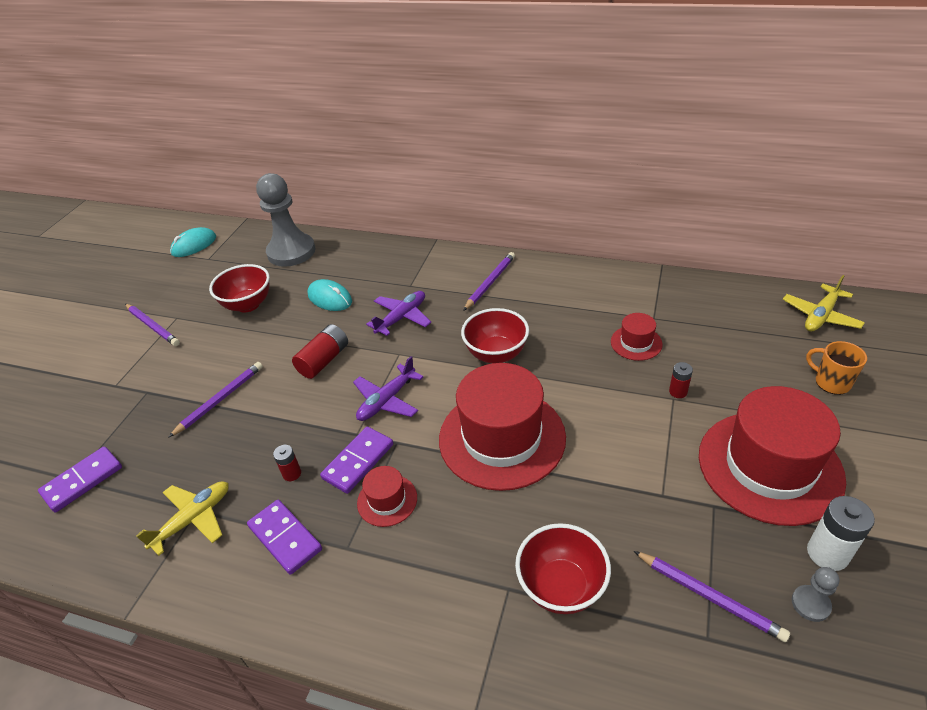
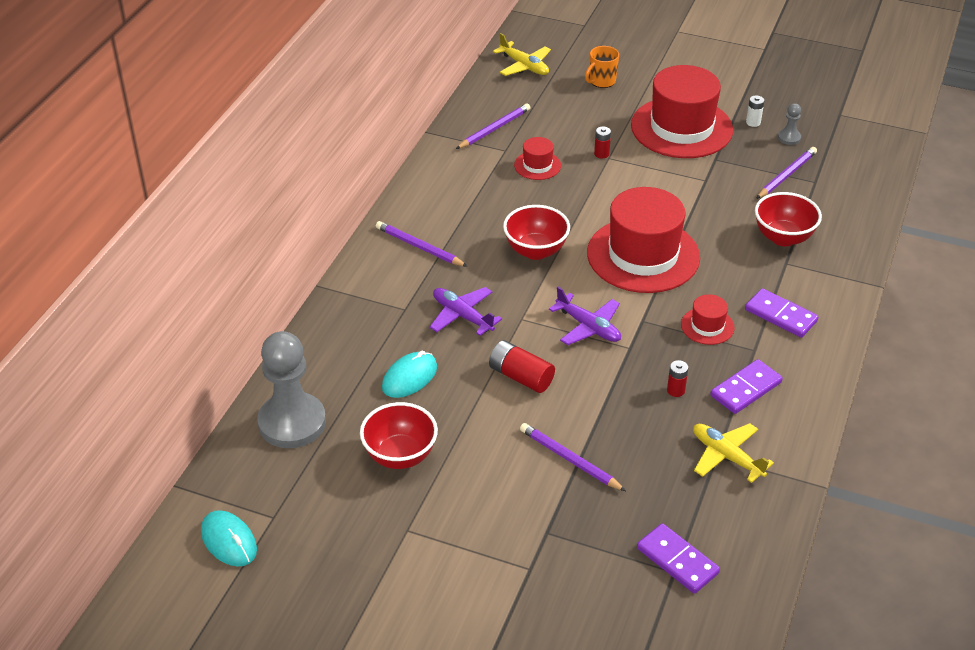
camera: 90 degrees left, 0 degrees up
purple pencil [125,304,180,346] -> purple pencil moved to [456,103,530,149]
purple domino [320,426,393,494] -> purple domino moved to [745,288,818,338]
white battery [807,496,875,571] -> white battery [746,95,764,127], size x0.57

